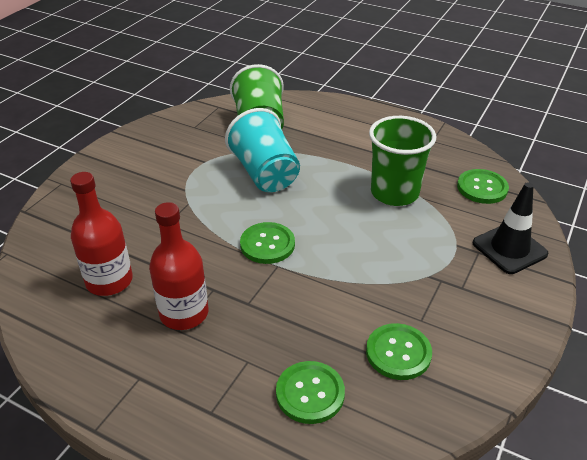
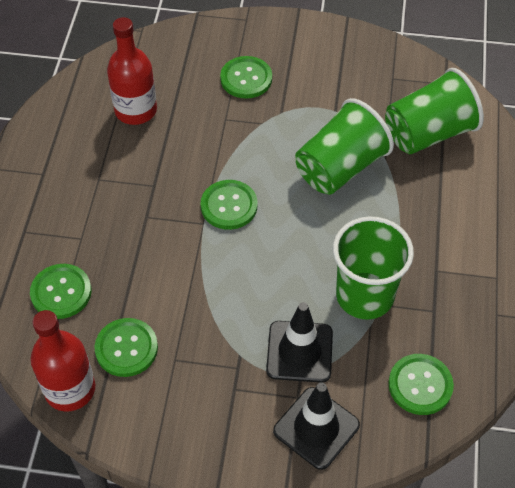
camera: 70 degrees right, 15 degrees up
red bottle [149,202,209,330] -> red bottle moved to [31,310,95,411]
turquoise cup [225,108,300,192] -> green cup [295,98,394,195]
none -> green button [220,56,272,99]
none -> black traffic cone [266,302,333,383]

